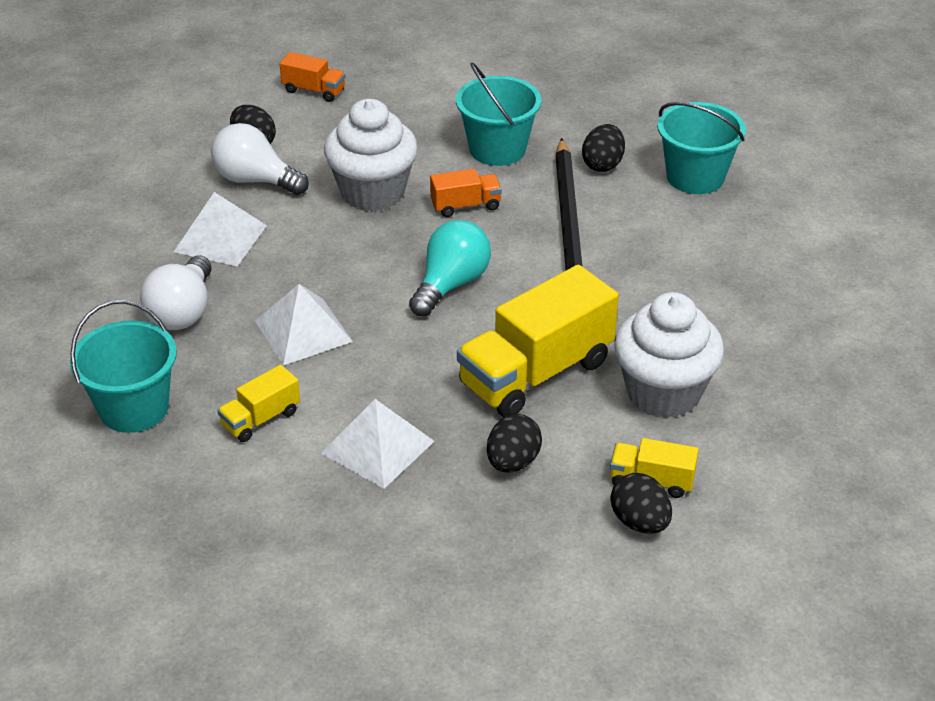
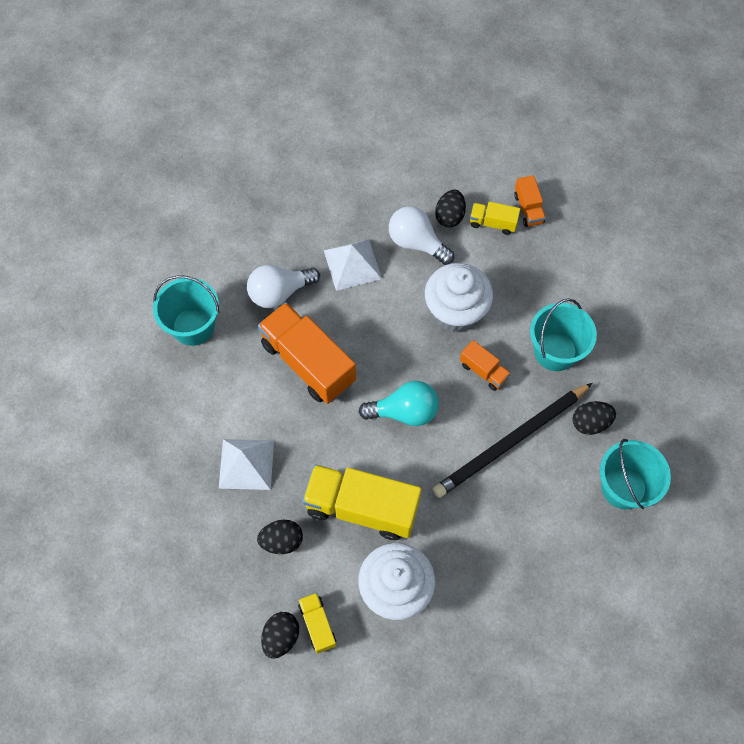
camera: 55 degrees right, 25 degrees up
white light bulb [211,123,309,195] -> white light bulb turned 45 degrees counterclockwise [389,206,454,265]
yellow truck [217,365,300,442] -> yellow truck moved to [470,202,520,235]
white pyramid [255,284,353,365] -> orange truck [258,302,356,404]

